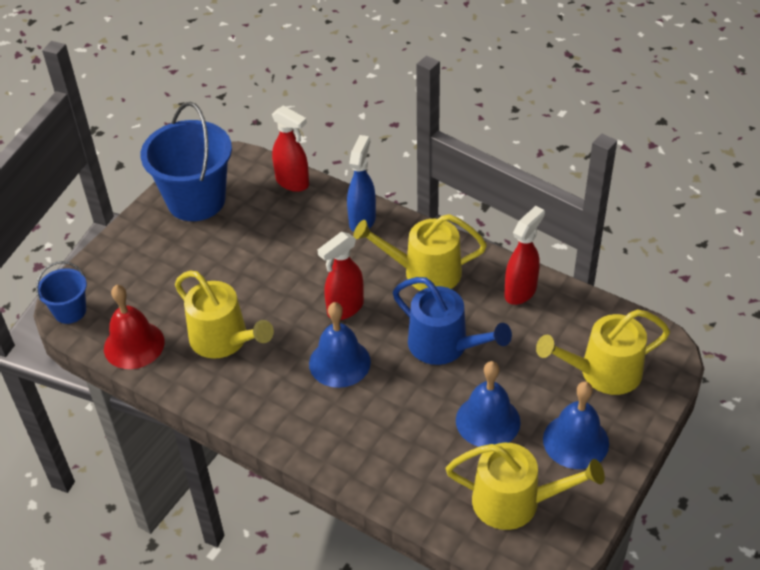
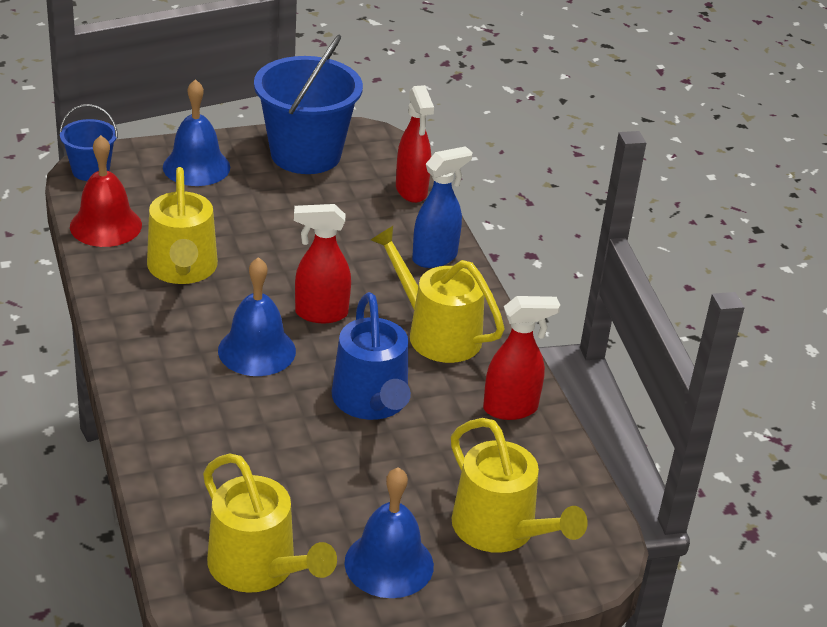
camera: 35 degrees right, 10 degrees down
blue bell [456,361,520,447] -> blue bell moved to [163,79,230,186]
yellow watering can [536,309,670,395] -> yellow watering can turned 150 degrees counterclockwise [451,418,588,553]

